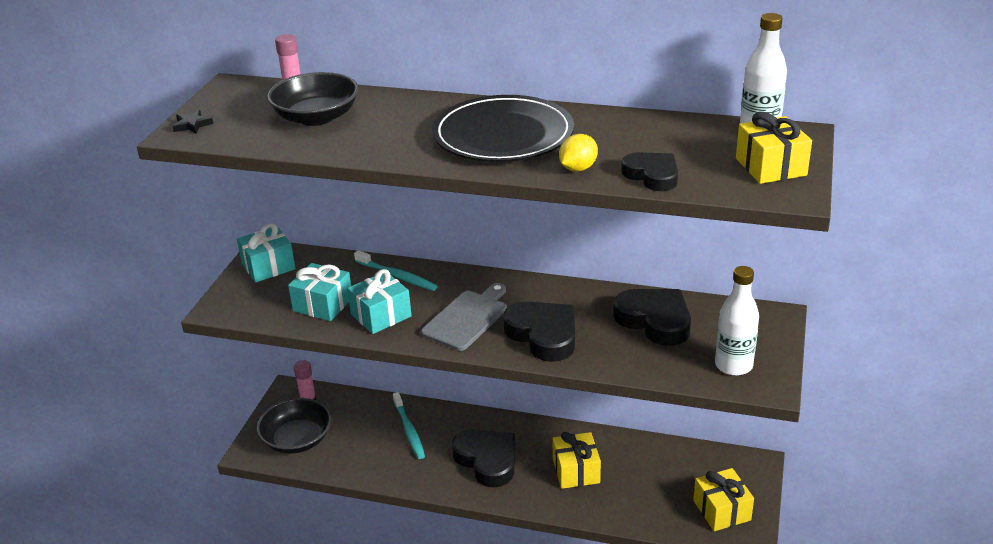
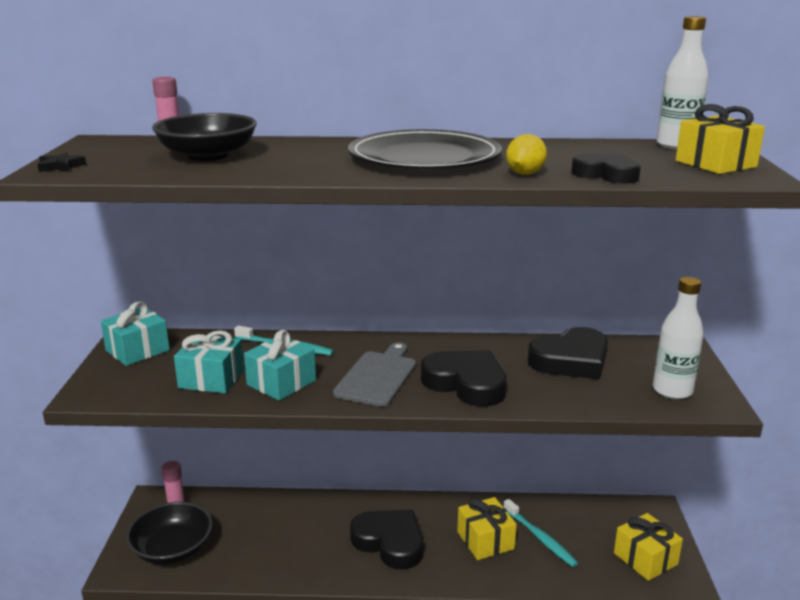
camera: 15 degrees left, 10 degrees down
turquoise toothbrush [393,392,425,459] -> turquoise toothbrush moved to [504,499,578,567]
black heart [613,289,691,346] -> black heart turned 120 degrees clockwise [528,327,608,379]

